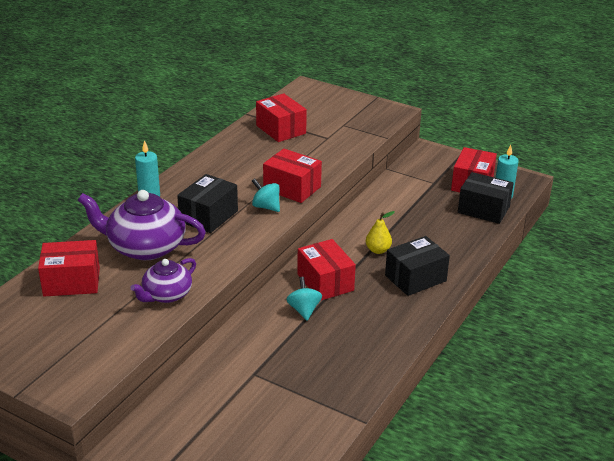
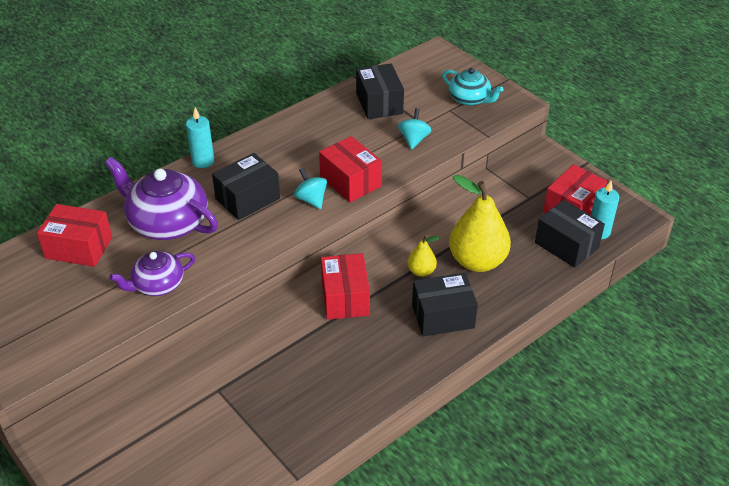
camera: 20 degrees right, 10 degrees up
red box [256,93,307,142] -> black box [356,63,404,119]
turquoise spinning top [286,277,322,320] -> turquoise spinning top moved to [398,108,431,149]
none -> turquoise teapot [442,68,504,106]
none -> yellow pear [449,175,511,272]

